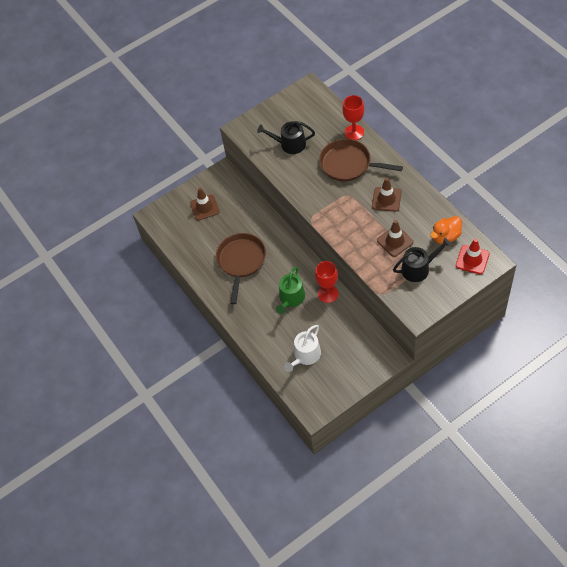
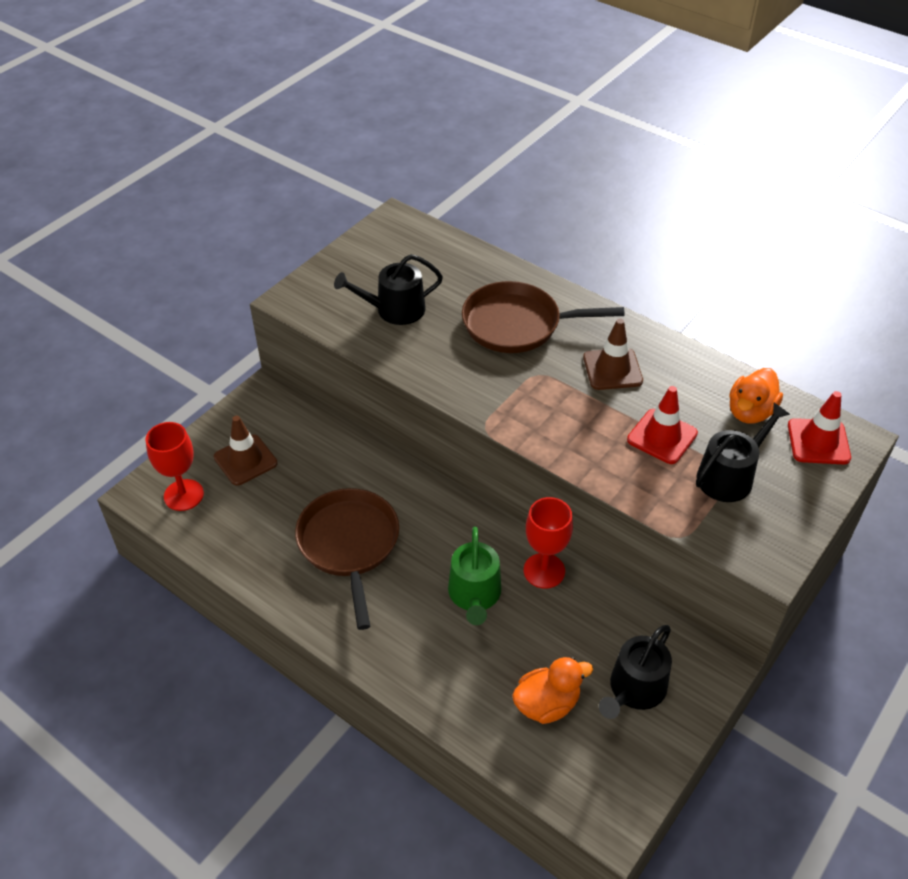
camera: 25 degrees left, 10 degrees down
white watering can [284,325,321,372] -> orange duck [512,657,593,724]
red goblet [342,95,364,140] -> red goblet moved to [146,422,204,511]
brown traffic cone [377,220,414,257] -> red traffic cone [627,386,698,464]
none -> black watering can [599,625,672,719]

